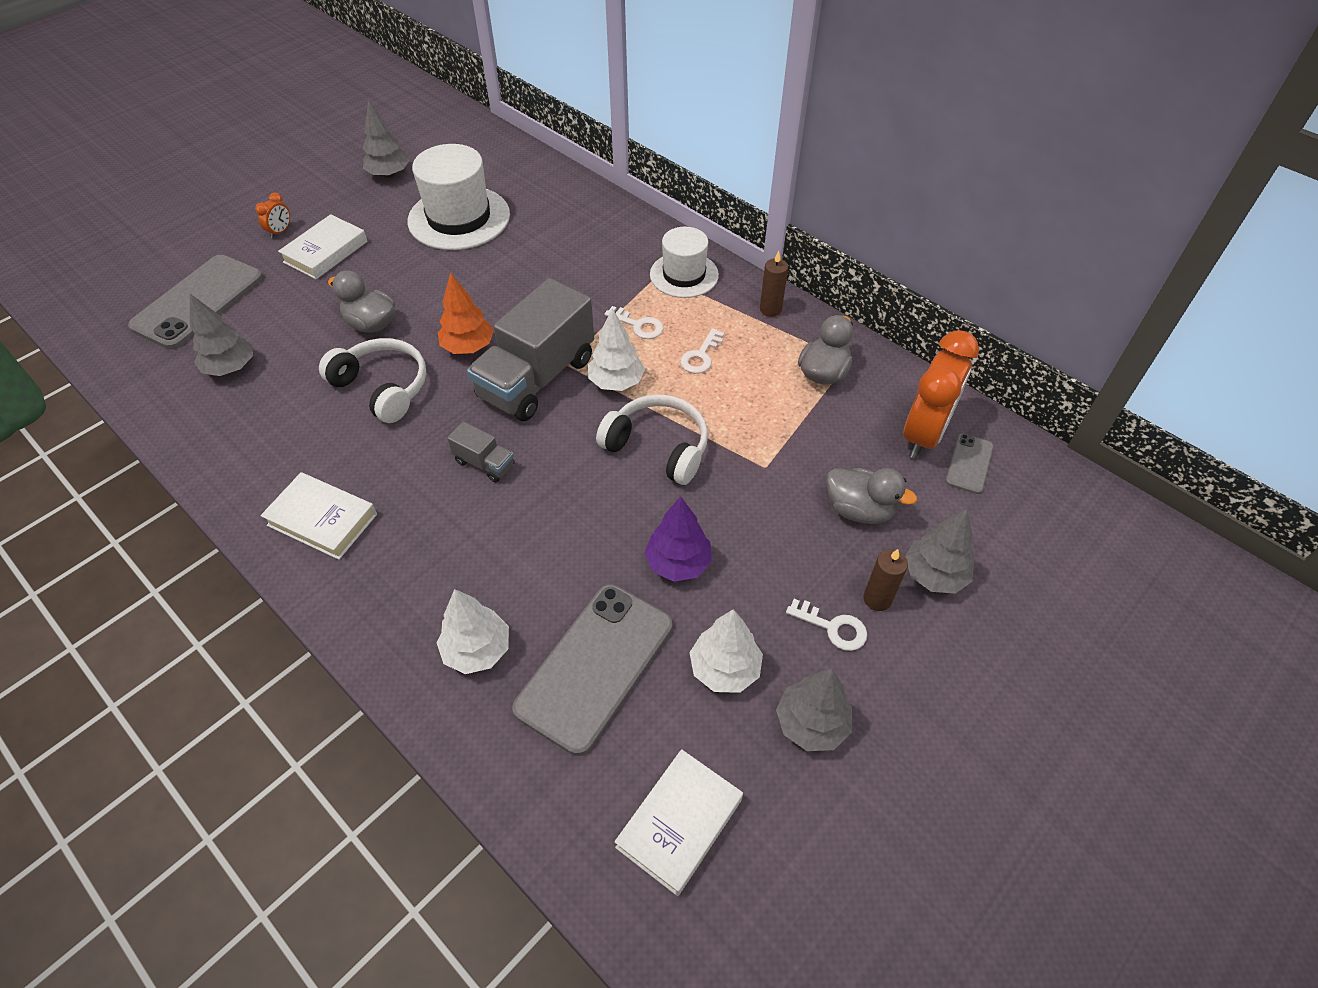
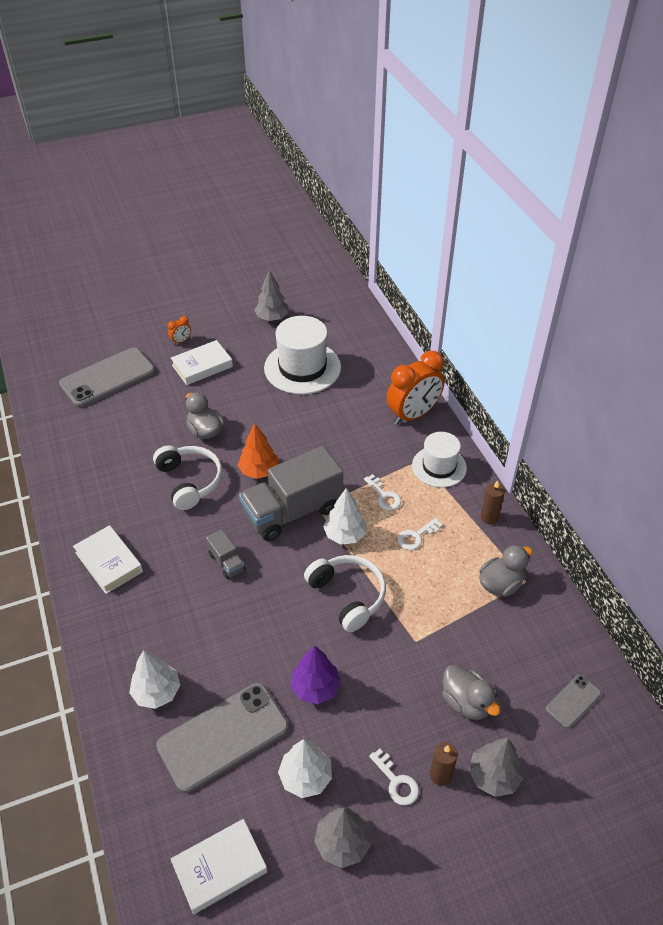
camera: 25 degrees right, 5 degrees down
grey tree [190,294,253,376] -> none
orange clock [903,330,979,459] -> orange clock moved to [387,351,444,425]

